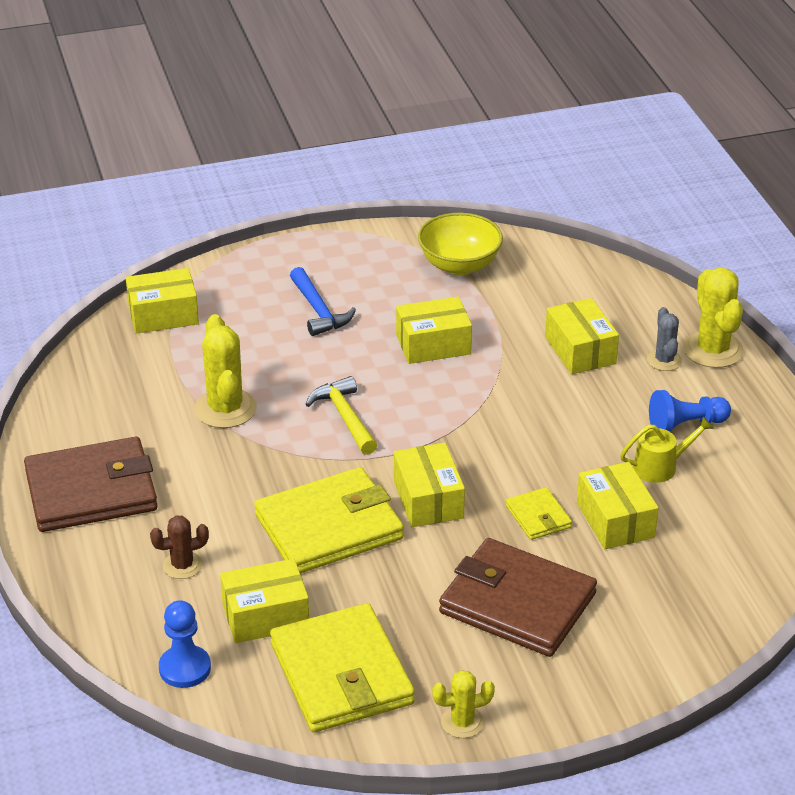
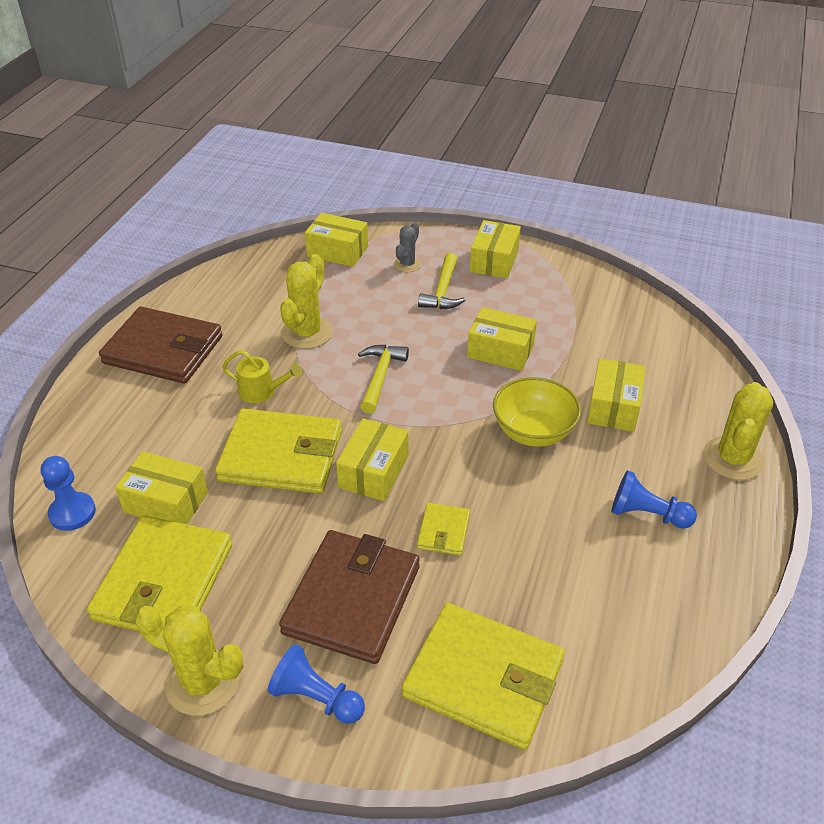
camera: 35 degrees right, 5 degrees up
brown cactus [150,515,209,579] -> none
blue hammer [290,267,356,336] -> yellow hammer [418,253,466,309]
yellow bowl [418,213,503,275] -> yellow bowl moved to [493,377,581,447]
yellow cactus [432,670,495,738] -> yellow cactus [136,606,244,716], size x1.72
brown wallet [439,538,597,657] -> brown wallet turned 45 degrees clockwise [279,530,420,664]
yellow box [577,462,658,549] -> yellow box moved to [470,220,521,279]
yellow watering can [620,416,714,483] -> yellow watering can moved to [222,350,302,403]
grey cactus [647,307,682,371] -> grey cactus moved to [394,223,421,273]
none -> blue pawn [268,644,365,724]
none -> yellow wallet [402,603,565,750]

